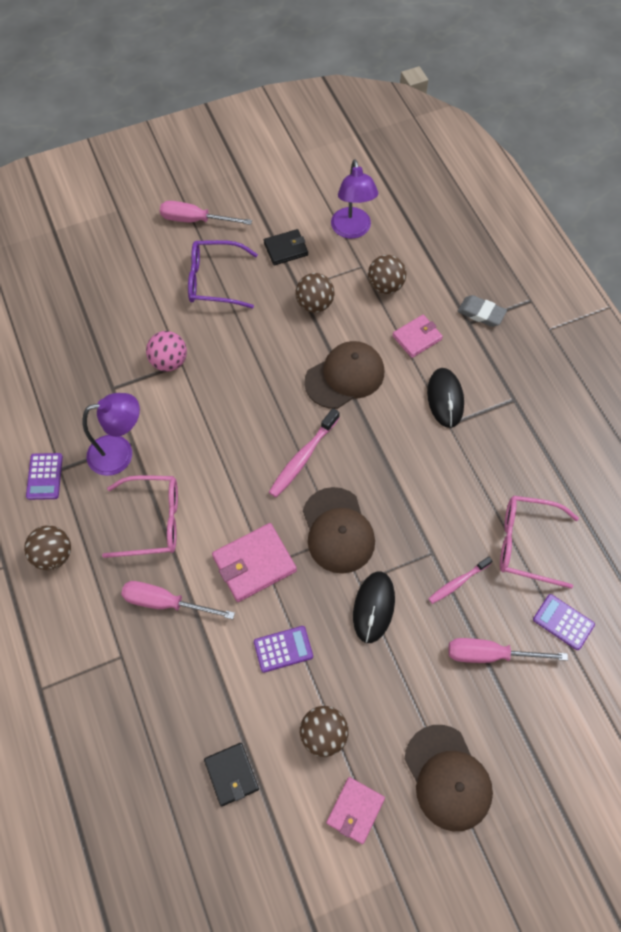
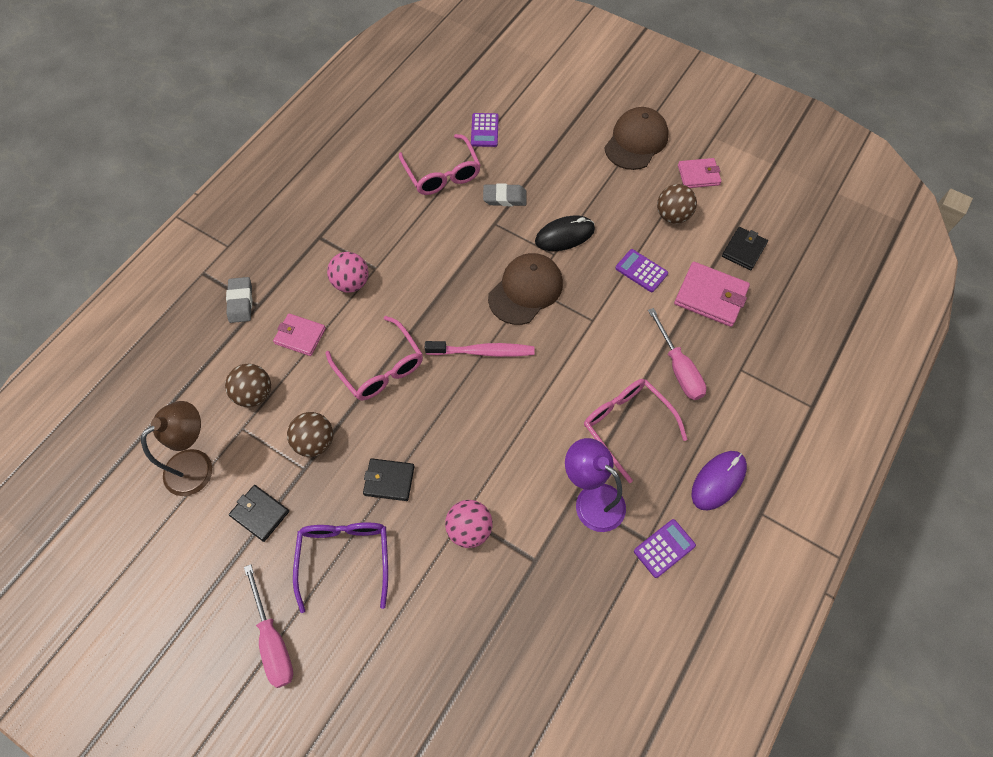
camera: 125 degrees left, 0 degrees up
brown ball [24,525,71,570] -> purple mouse [692,451,747,510]
purple glasses [188,240,258,309] -> purple glasses turned 150 degrees counterclockwise [293,522,388,613]
pink wallet [212,523,297,602] -> pink wallet moved to [674,262,750,327]
brown cap [304,341,384,409] -> pink glasses [326,316,423,400]
purple lamp [331,159,378,239] -> brown lamp [141,401,212,496]
black mouse [427,368,464,428] -> pink ball [327,252,369,292]
pink toothbrush [428,557,492,604] -> grey eraser [483,183,526,206]
pink screwdriver [448,638,568,663] -> none
none -> black wallet [363,458,414,501]

